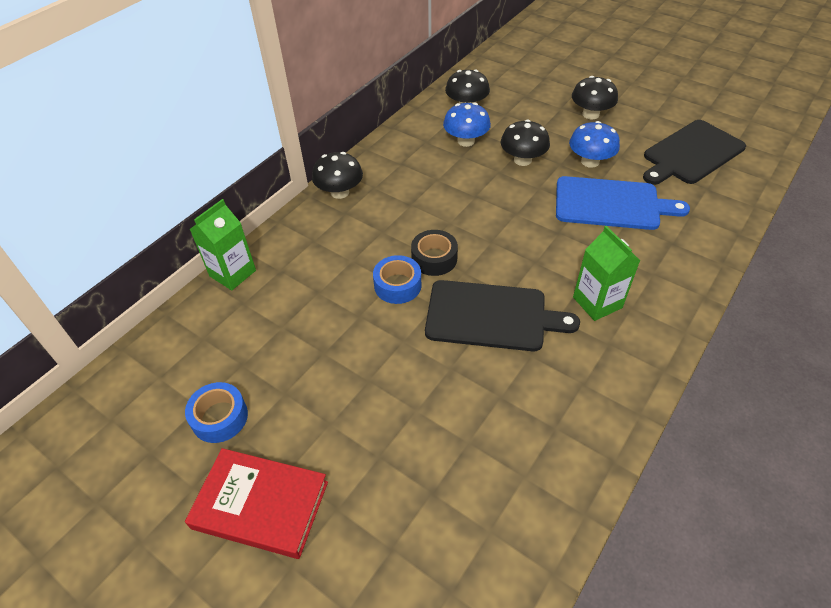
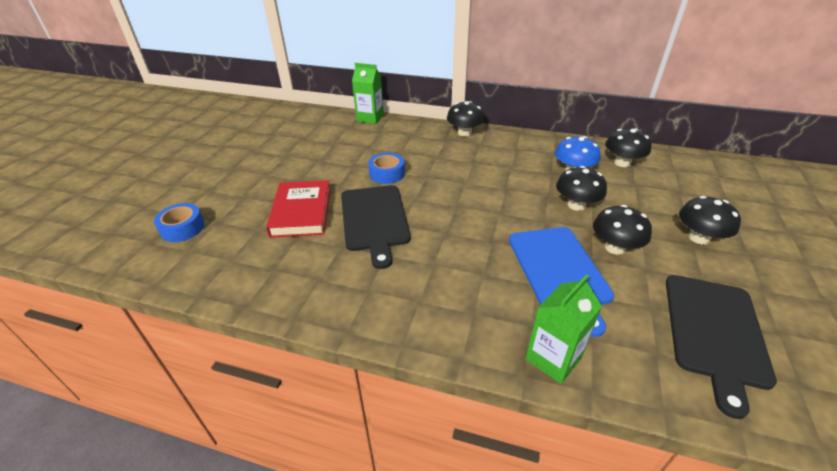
camera: 70 degrees right, 10 degrees down
blue tape [185,382,248,443] -> blue tape moved to [154,203,205,242]
red book [185,448,328,559] -> red book moved to [266,180,331,238]
black tape [411,230,458,276] -> none
blue mushroom [569,121,620,168] -> black mushroom [593,205,652,255]
green carton [573,226,640,321] -> green carton moved to [525,275,602,384]
black cutting board [643,120,746,185] -> black cutting board turned 105 degrees counterclockwise [666,275,777,419]

